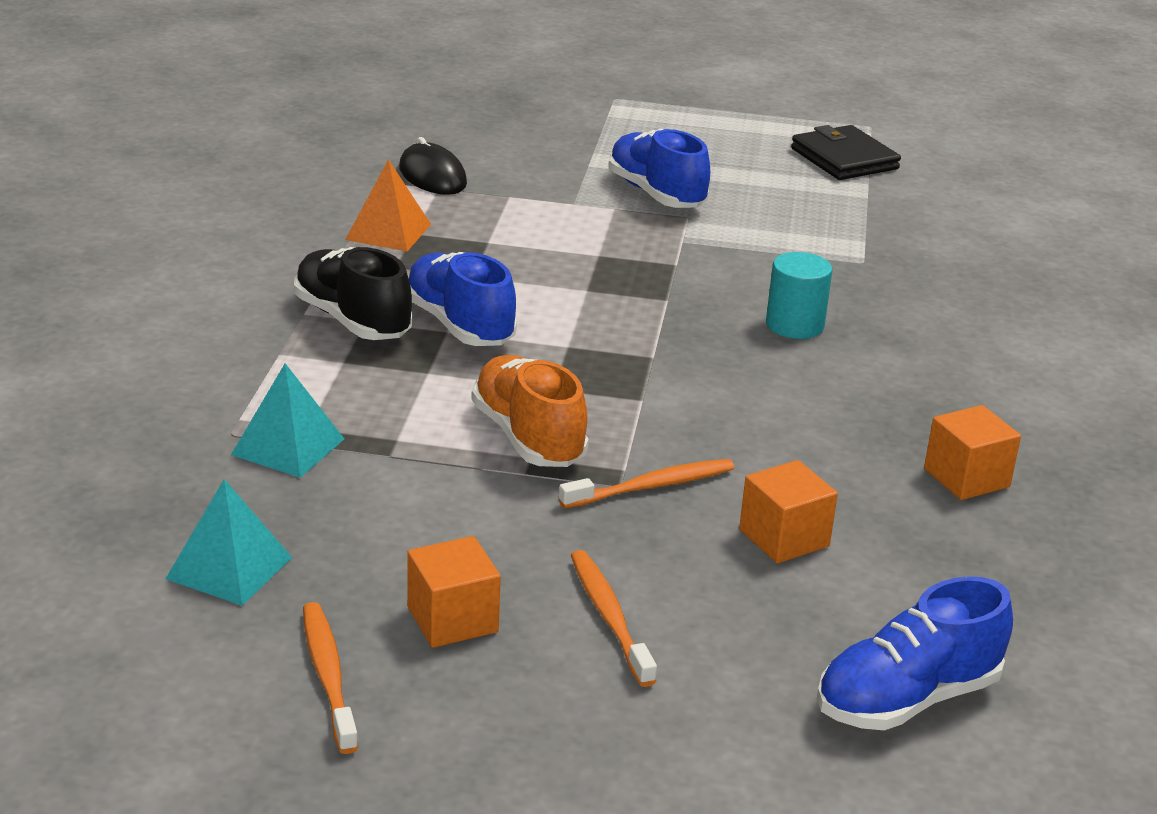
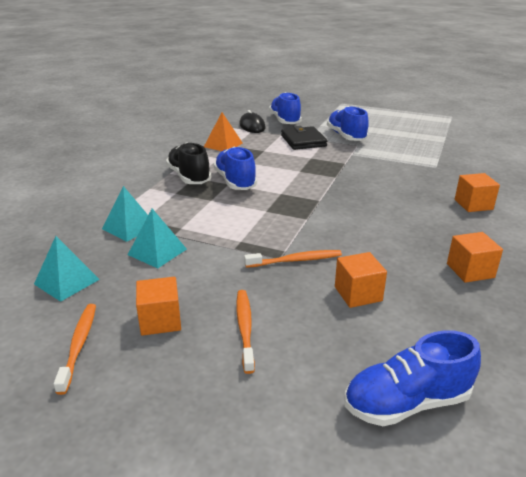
camera: 15 degrees right, 0 degrees up
orange shoe [471,355,588,467] -> none
turquoise cylinder [766,252,833,339] -> none
black wallet [791,125,901,180] -> black wallet moved to [281,126,328,150]
none -> turquoise pyramid [128,209,187,268]
none -> blue shoe [269,92,302,124]
none -> orange cube [455,173,500,212]

